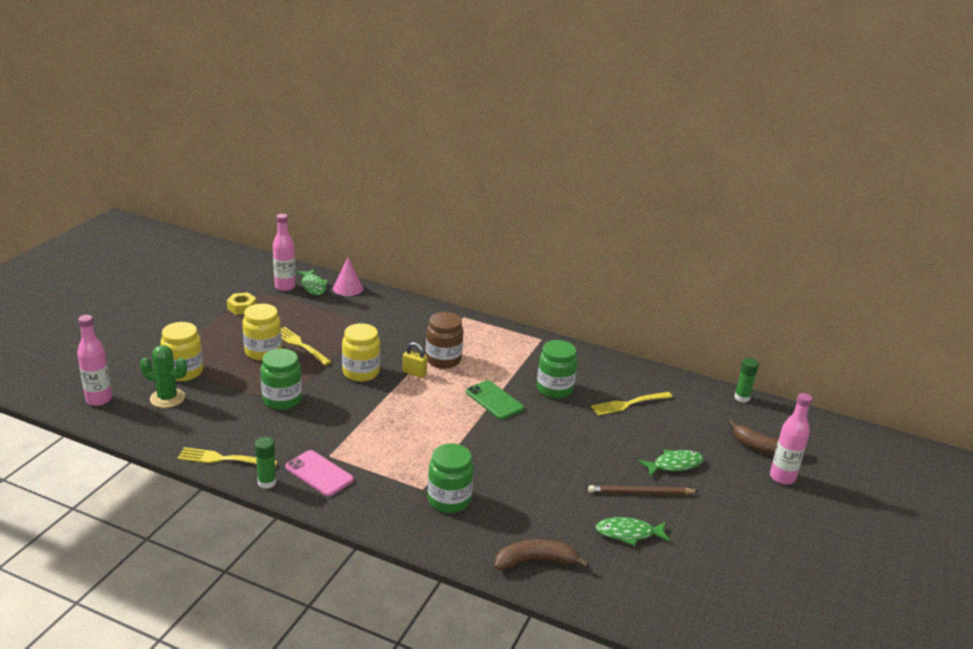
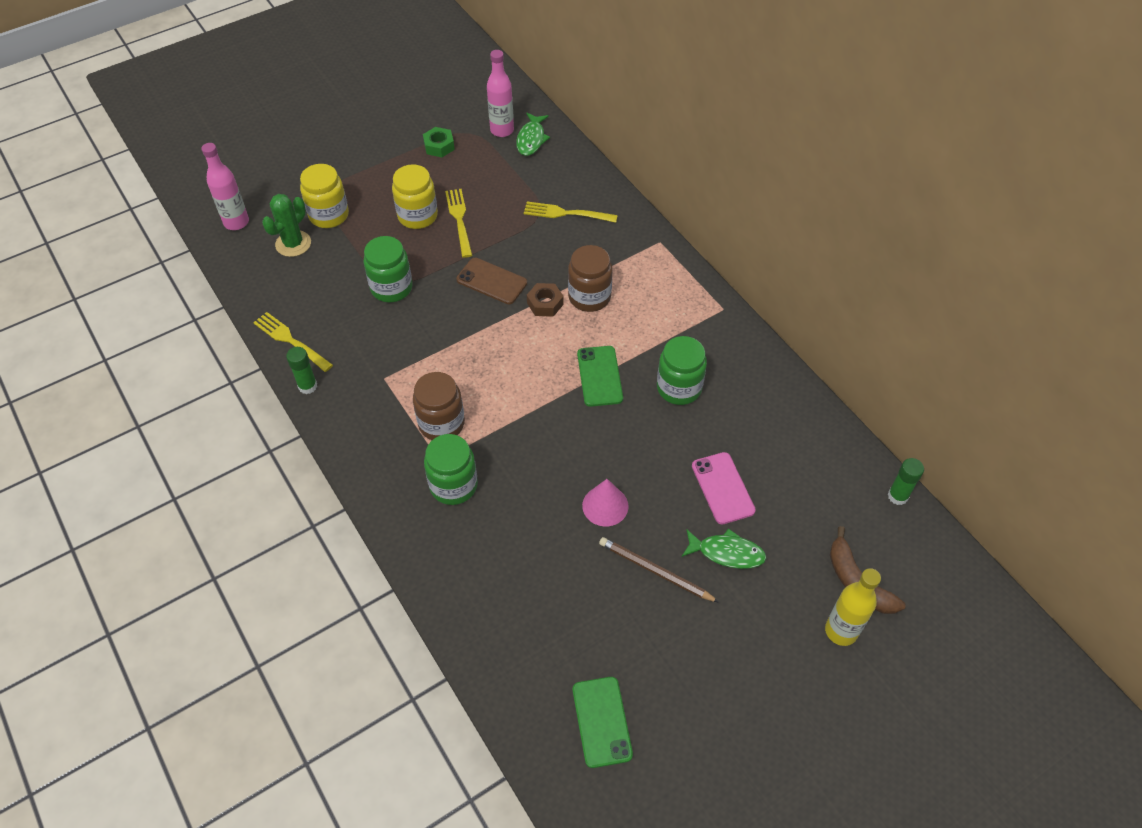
camera: 35 degrees right, 25 degrees up
green cactus [140,345,187,408] -> green cactus turned 75 degrees clockwise [262,194,311,257]
yellow nut [227,293,257,315] -> green nut [423,127,455,157]
pink phone [285,450,354,496] -> pink phone moved to [692,452,756,524]
pink cone [333,258,363,296] -> pink cone moved to [582,479,629,526]
yellow jar [342,323,380,382] -> brown phone [456,258,527,304]
yellow padlock [403,342,427,378] -> brown nut [527,283,564,317]
brown banana [495,539,589,570] -> none
yellow fork [591,392,672,416] -> yellow fork moved to [524,202,618,223]
green fish [595,517,670,546] -> none
pink bottle [770,393,812,485] -> yellow bottle [825,568,881,646]
none -> brown jar [413,372,465,440]
none -> green phone [573,677,633,768]

